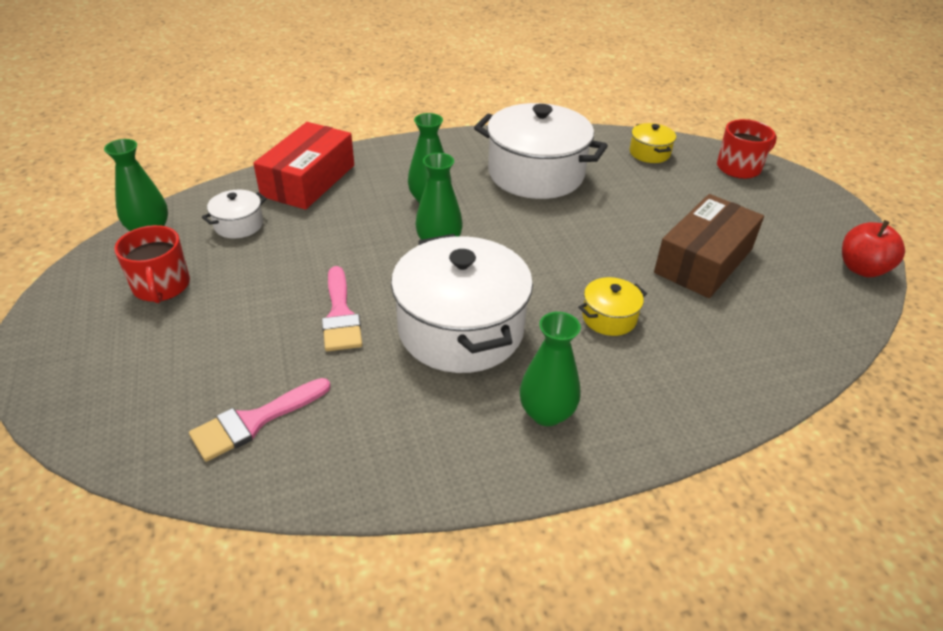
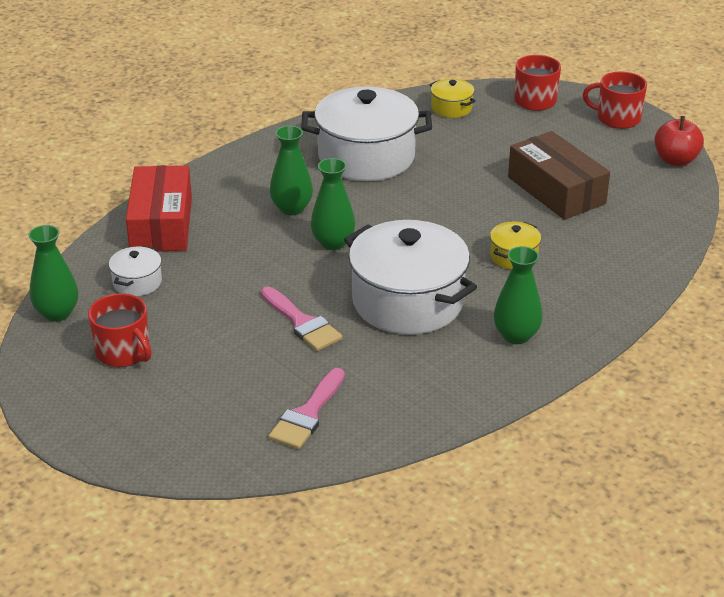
camera: 25 degrees left, 5 degrees down
brown box [654,194,764,298] -> brown box turned 45 degrees counterclockwise [508,131,610,220]
none -> red mug [583,72,647,129]

